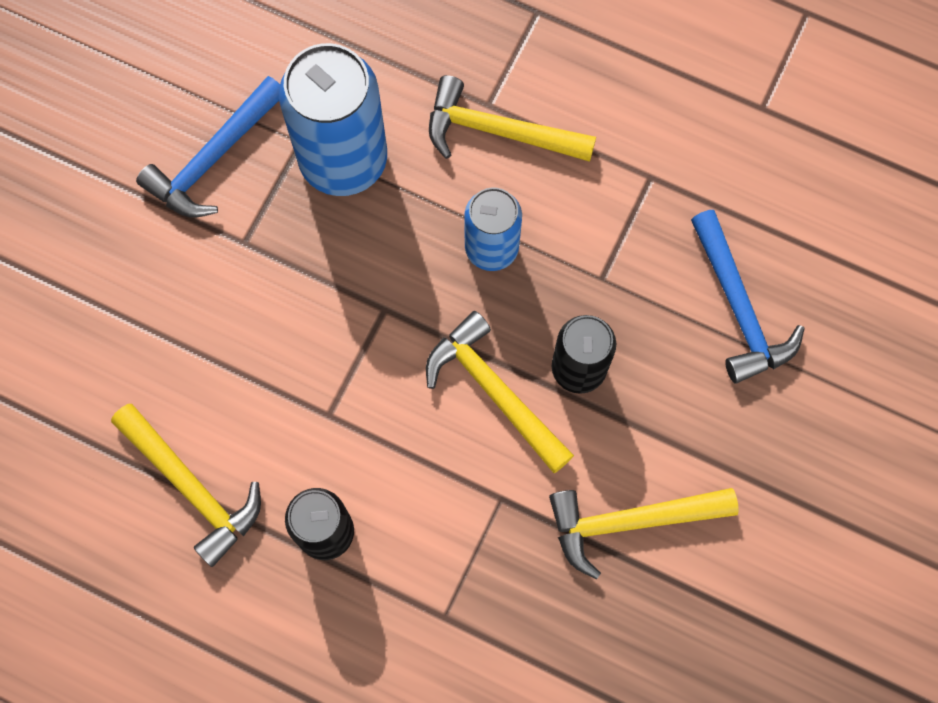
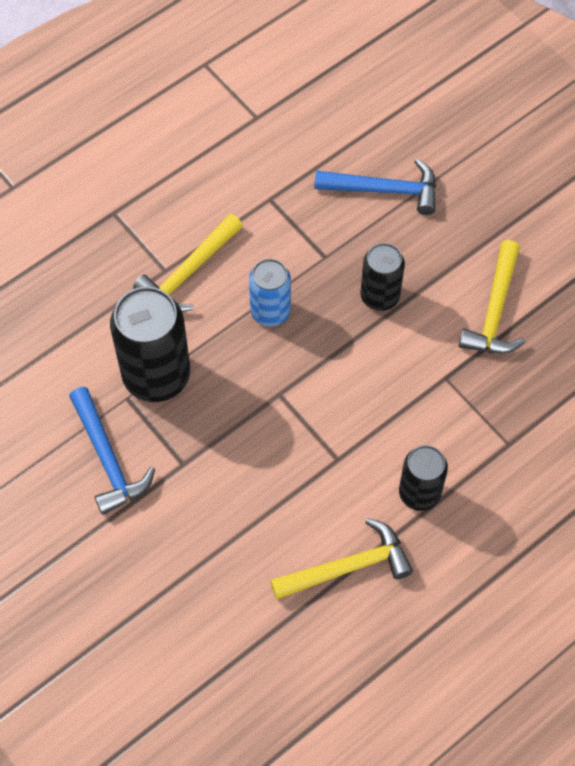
camera: 65 degrees left, 10 degrees down
blue can [279,43,387,196] -> black can [110,287,190,402]
yellow hammer [426,311,574,473] -> none

